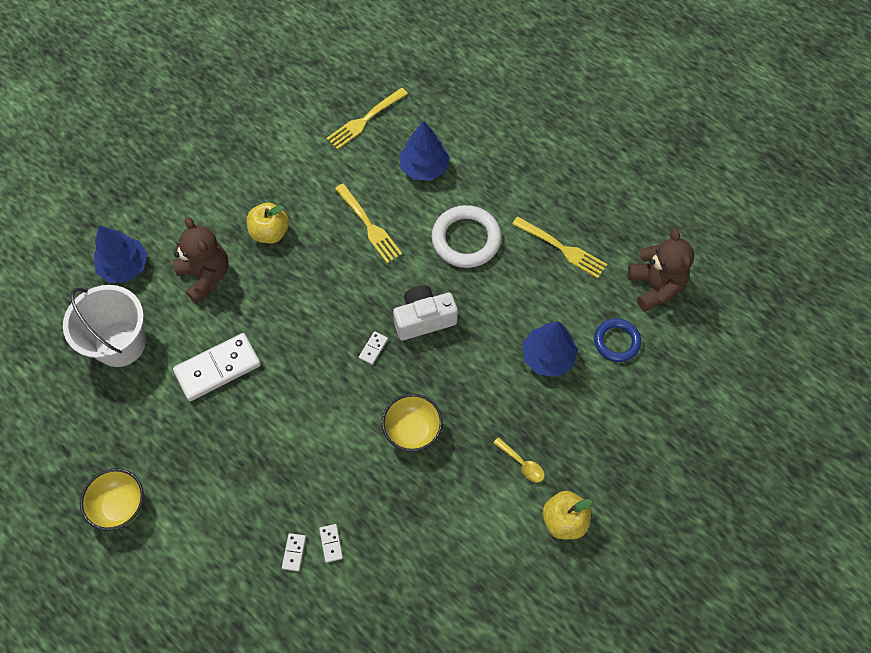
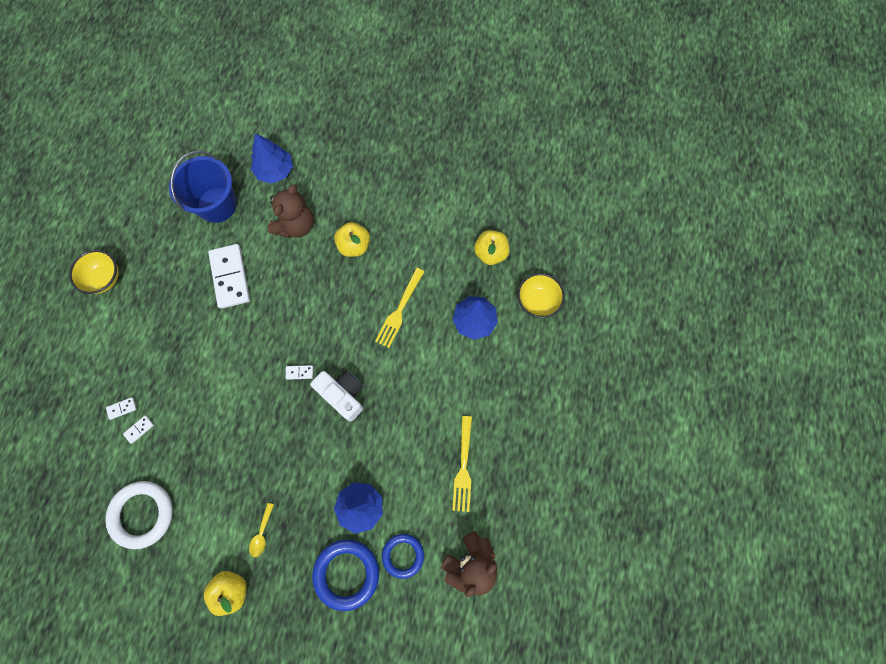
camera: 60 degrees right, 10 degrees up
white bucket [63,285,146,367] -> blue bucket [169,151,237,223]
white domino [173,333,261,401] -> white domino turned 45 degrees clockwise [208,244,250,309]
yellow fork [326,88,408,150] -> yellow apple [474,230,509,265]
yellow bowl [382,394,443,452] -> yellow bowl moved to [517,273,565,318]
white ring [432,205,502,268] -> white ring moved to [105,481,173,549]
none -> blue ring [312,539,379,611]

